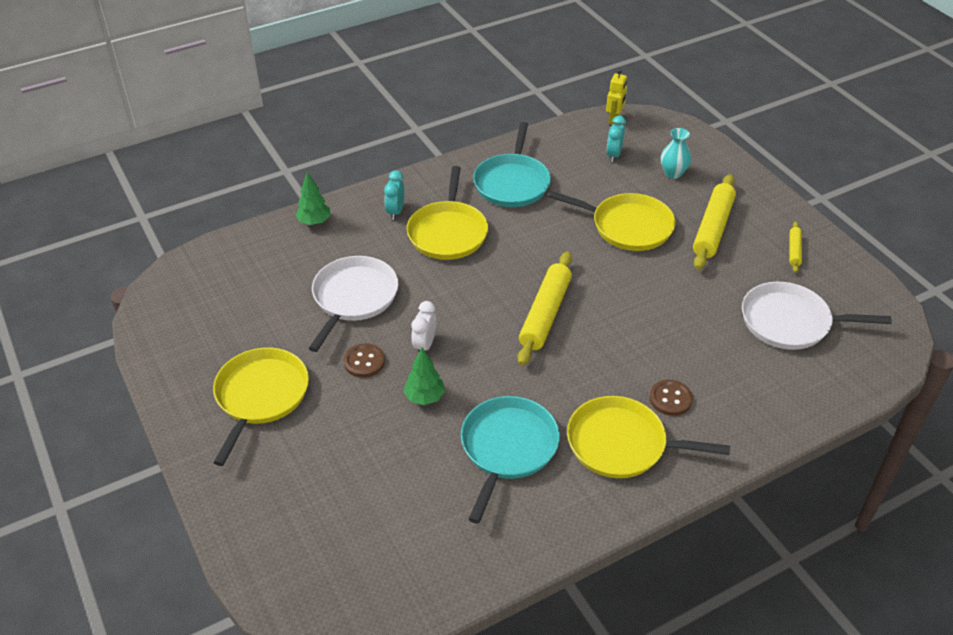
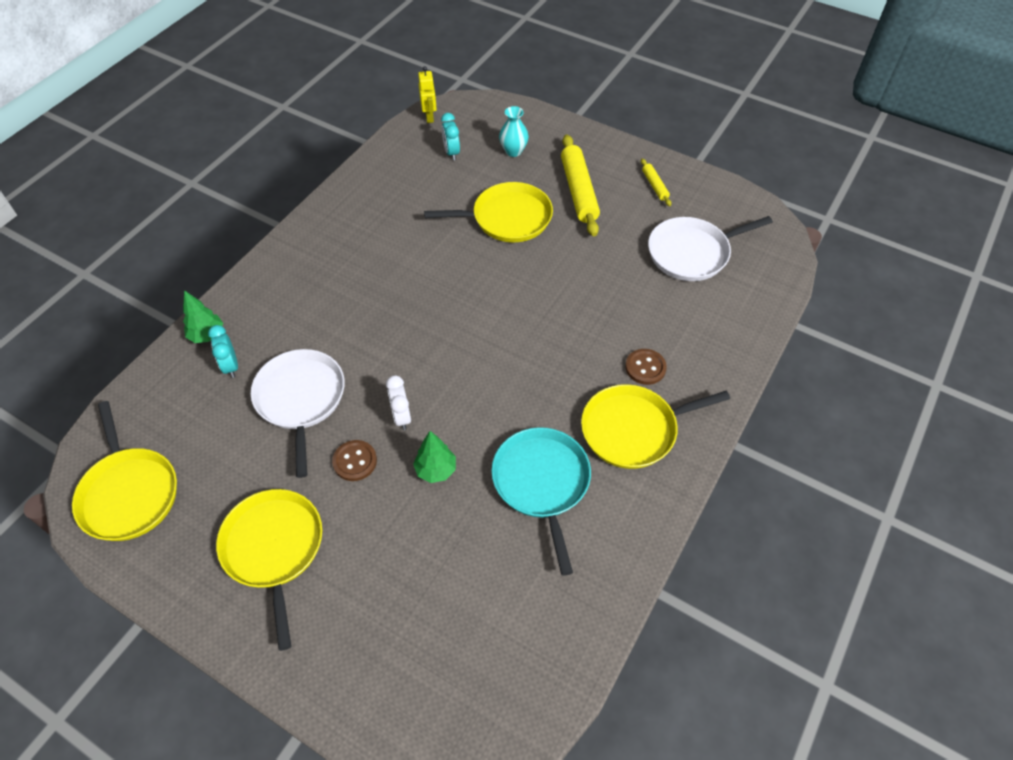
camera: 30 degrees left, 10 degrees up
turquoise clock [384,170,405,220] -> turquoise clock moved to [208,325,238,378]
yellow pan [407,166,488,260] -> yellow pan moved to [72,401,177,541]
turquoise pan [473,122,551,207] -> none
yellow rolling pin [517,252,572,366] -> none

